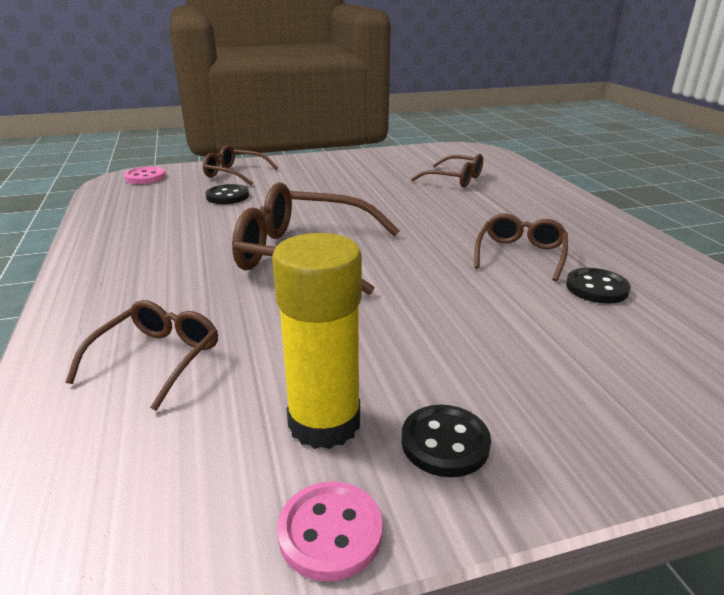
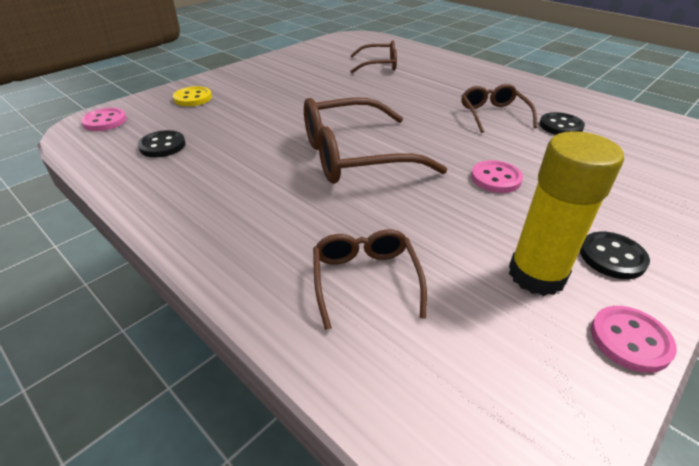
camera: 30 degrees left, 10 degrees up
brown glasses [203,145,278,185] -> yellow button [173,86,212,106]
black button [205,184,249,204] -> black button moved to [138,130,186,157]
none -> pink button [471,160,523,193]

